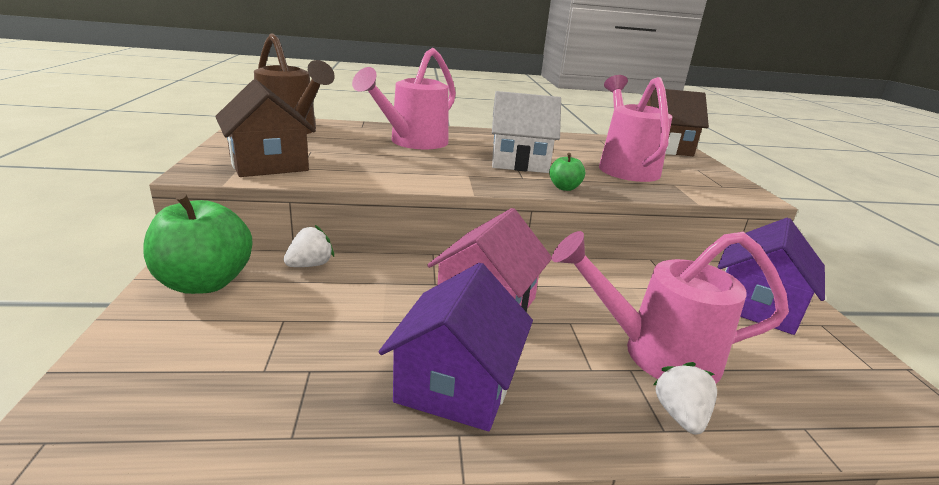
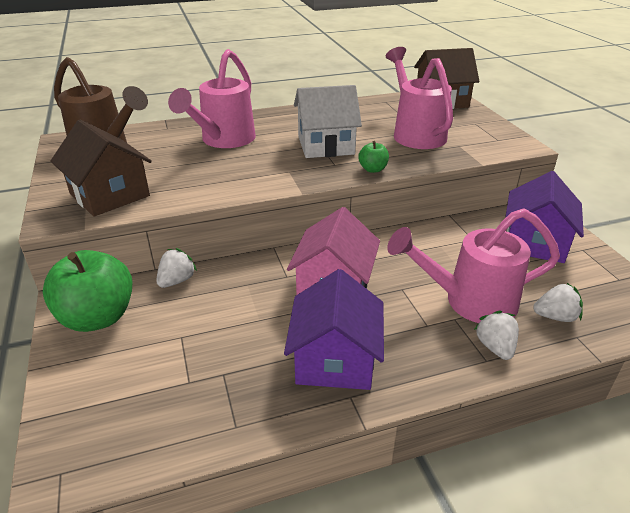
camera: 10 degrees left, 10 degrees up
none -> white strawberry [533,283,583,322]

